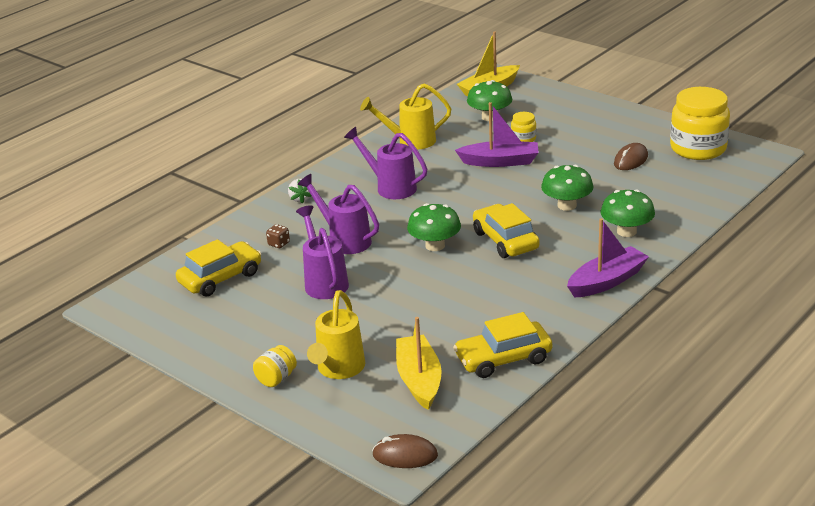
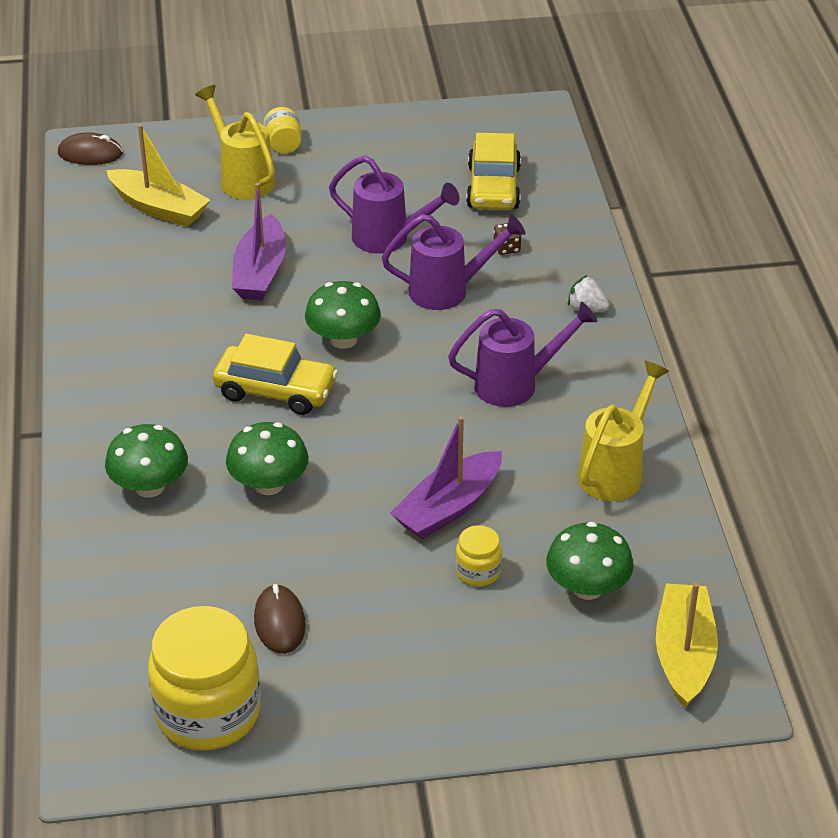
camera: 130 degrees right, 10 degrees up
brown mouse [372,434,438,468] -> brown mouse turned 45 degrees clockwise [58,132,123,165]
yellow car [453,312,552,378] -> none
purple boat [567,218,649,297] -> purple boat moved to [232,183,286,300]

